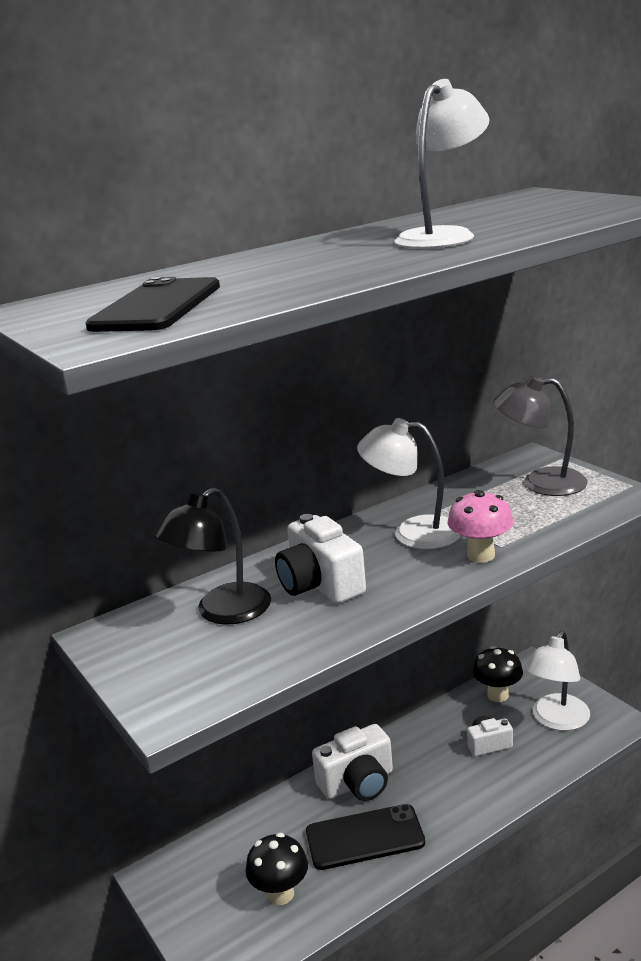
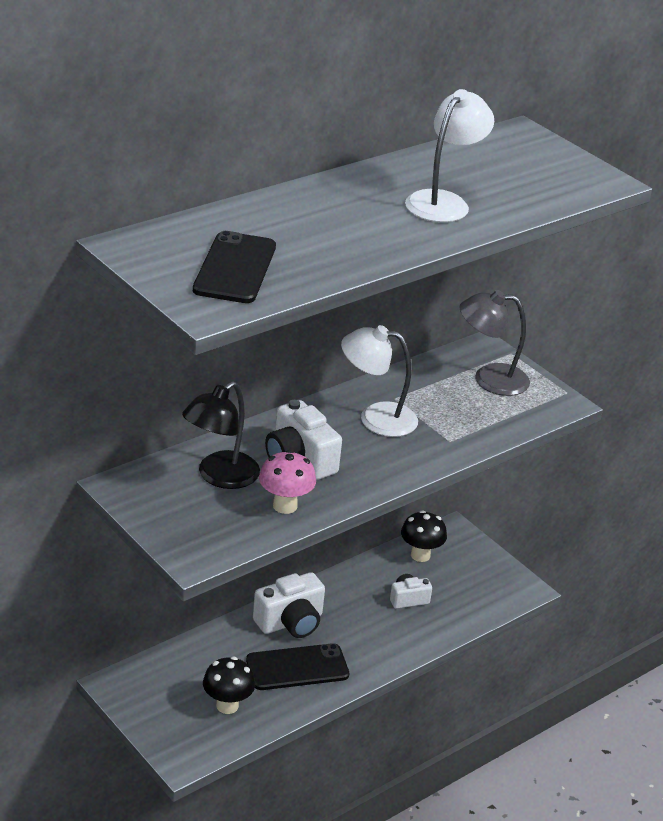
camera: 10 degrees left, 10 degrees up
pink mushroom [448,490,513,563] -> pink mushroom moved to [259,450,316,514]
white lamp [524,631,590,731] -> none

